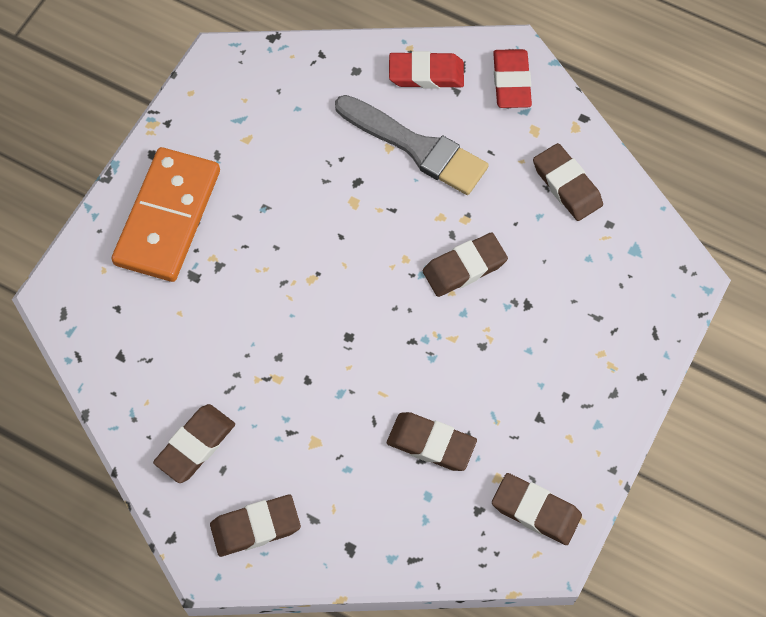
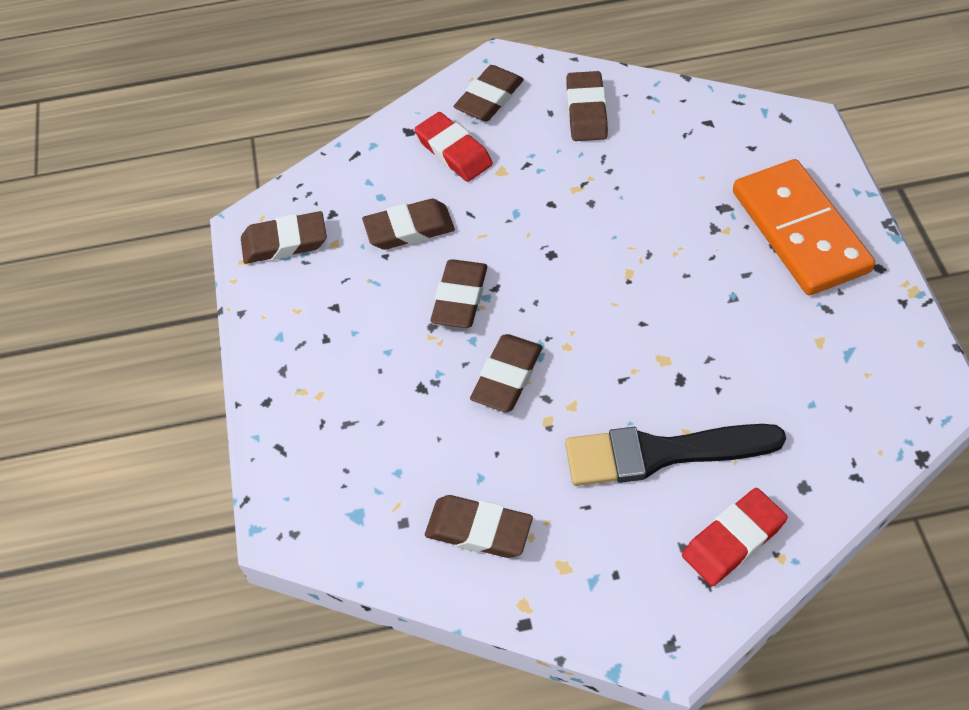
camera: 145 degrees right, 10 degrees down
grey brush [335,95,489,195] -> black brush [565,424,786,486]
red eraser [493,49,532,108] -> red eraser moved to [414,112,493,182]
none -> brown eraser [431,259,487,328]

